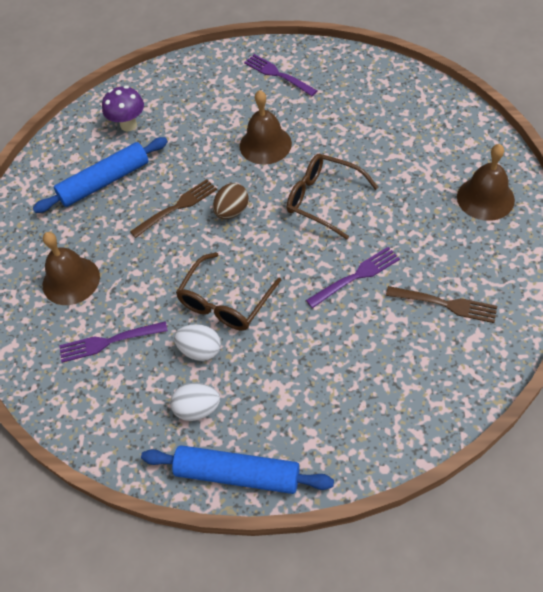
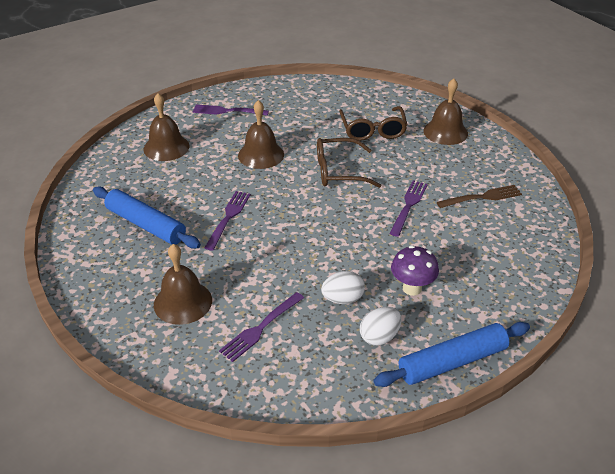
camera: 40 degrees left, 15 degrees down
blue rolling pin [33,137,168,213] -> blue rolling pin turned 75 degrees counterclockwise [93,187,201,248]
purple mushroom [102,86,144,132] -> purple mushroom moved to [391,245,439,296]
brown fork [130,179,217,238] -> purple fork [204,191,251,251]
brown glasses [176,252,281,331] -> brown glasses moved to [339,106,408,141]
brown egg [213,183,249,219] -> none
none -> brown bell [143,93,189,161]

